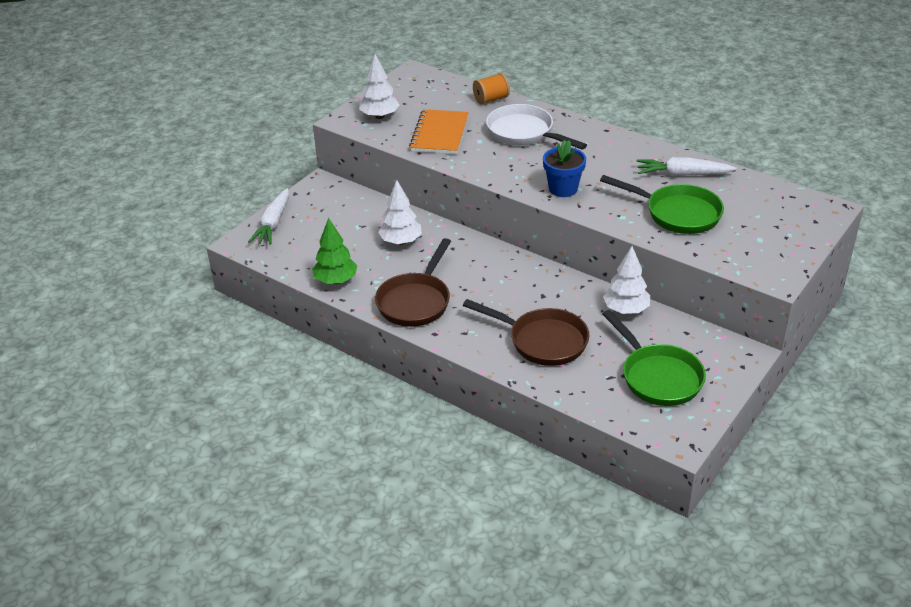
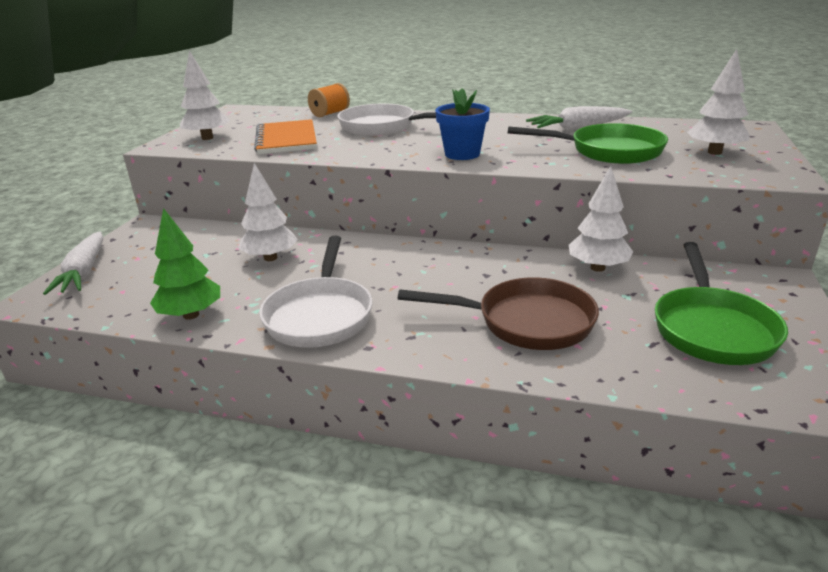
camera: 20 degrees left, 10 degrees down
brown pan [375,238,451,327] -> white pan [259,236,372,348]
green pan [602,310,706,406] -> green pan turned 60 degrees clockwise [655,242,788,365]
none -> white tree [687,49,750,155]

